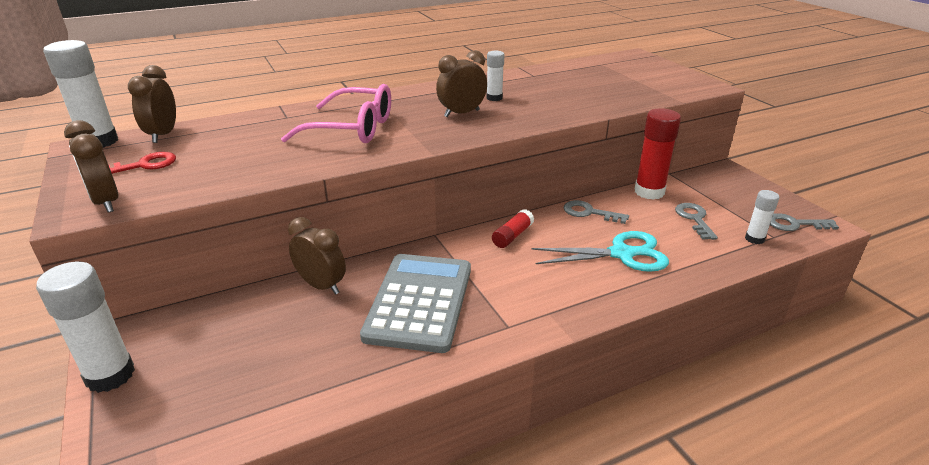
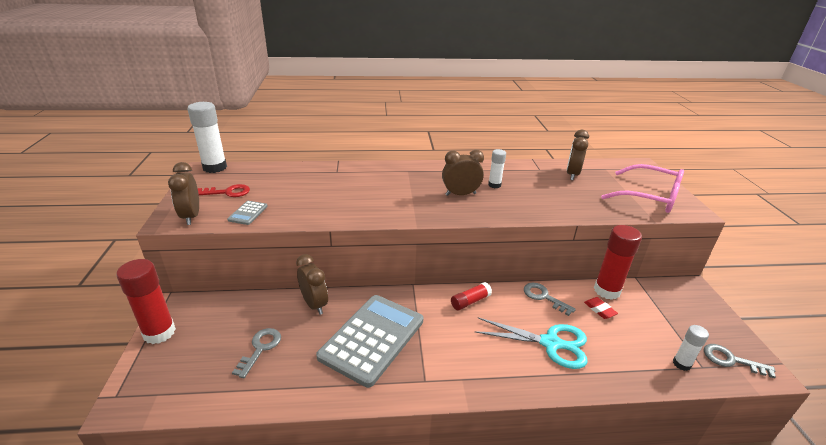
camera: 20 degrees right, 0 degrees up
white glue stick [36,262,135,393] -> red glue stick [116,259,176,344]
brown clock [128,65,176,143] -> brown clock moved to [567,130,589,180]
pink glasses [281,84,391,143] -> pink glasses moved to [601,164,684,213]
grey key [675,203,718,240] -> grey key moved to [232,328,281,378]
none -> grey calculator [227,201,268,225]
none -> red eraser [584,297,618,319]

